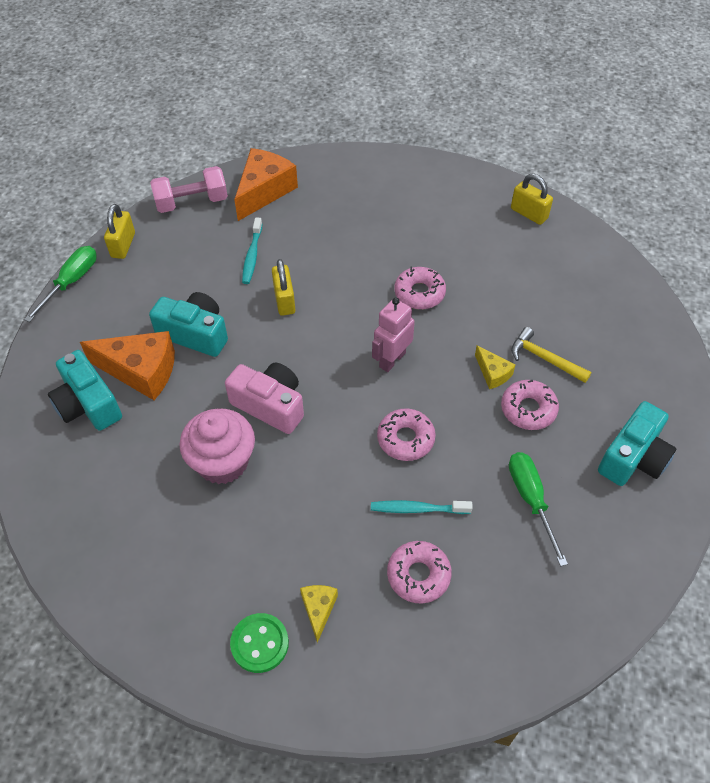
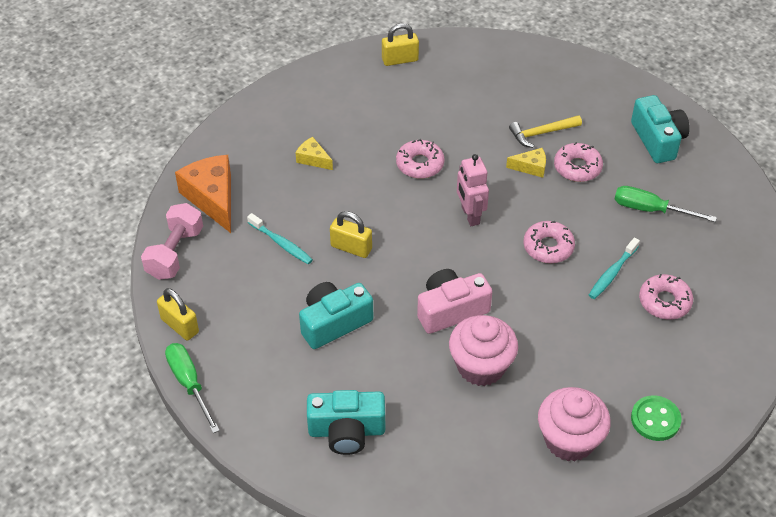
camera: 55 degrees left, 5 degrees down
orange cheese [80,331,175,400] -> none
yellow cheese [300,585,338,643] -> yellow cheese moved to [296,137,333,170]
none -> pink cupcake [538,387,611,462]

